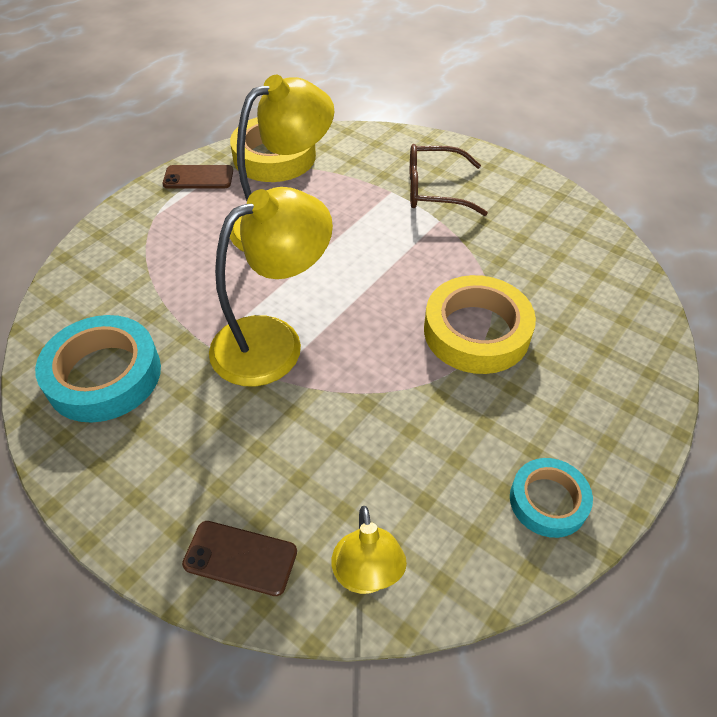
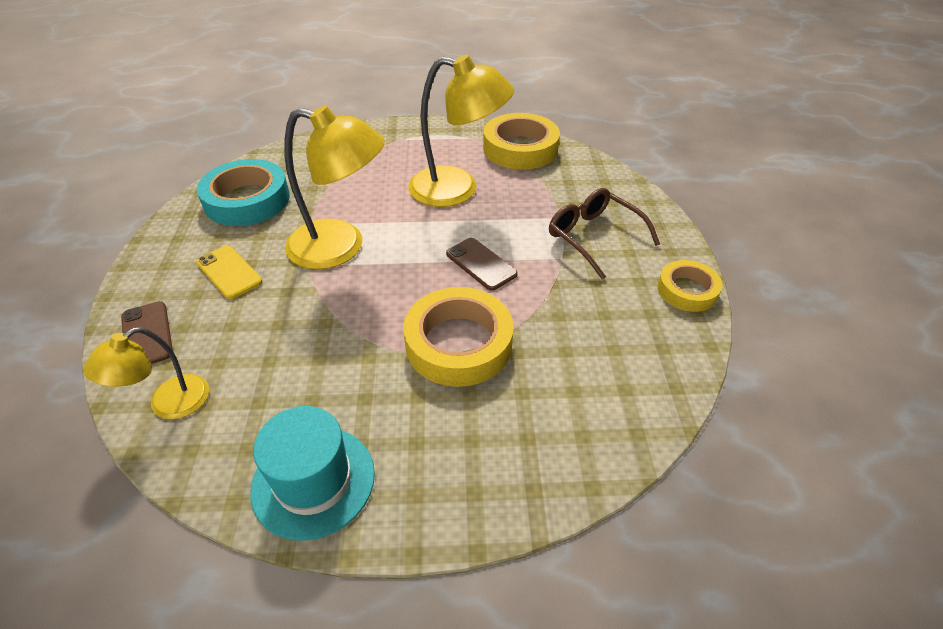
camera: 50 degrees right, 5 degrees down
brown phone [163,165,233,189] -> brown phone moved to [446,238,518,291]
turquoise tape [510,458,593,538] -> turquoise hat [250,406,375,541]
none -> yellow phone [196,246,262,299]
none -> yellow tape [657,260,722,312]

